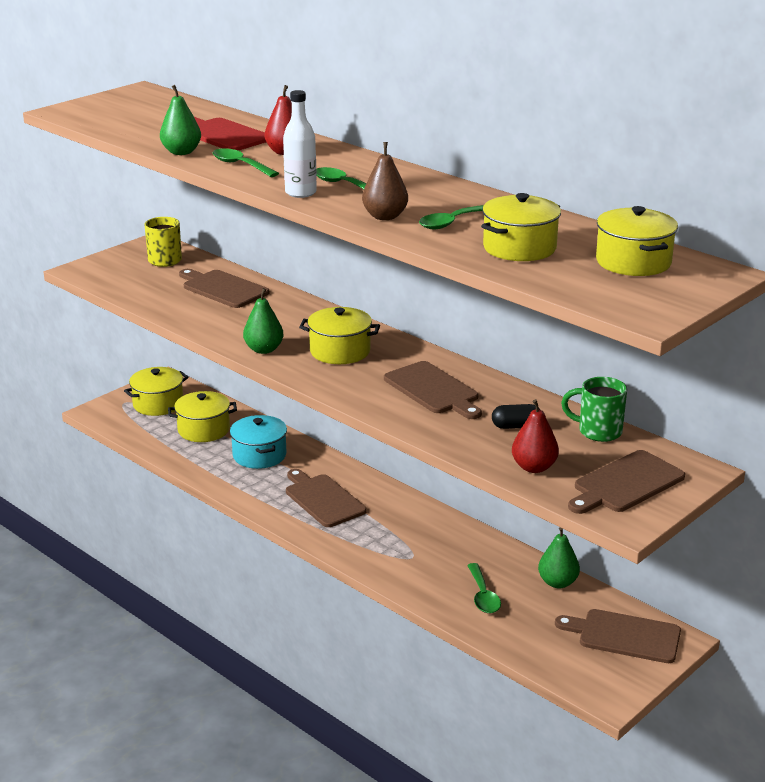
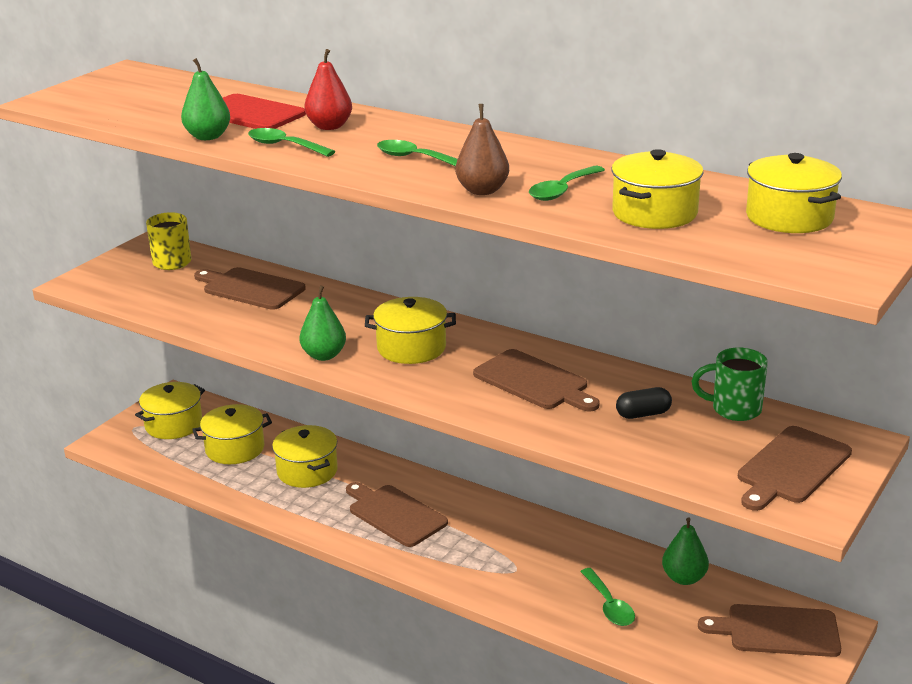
camera: 10 degrees left, 0 degrees up
turquoise pot [230,415,287,469] -> yellow pot [272,425,338,488]
white bottle [283,90,317,198] -> none
red pear [512,399,559,473] -> none

